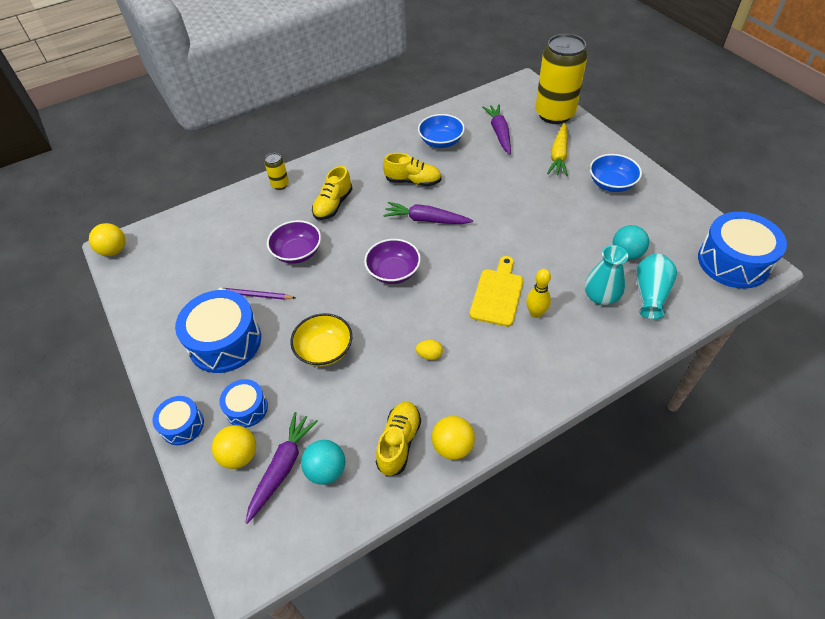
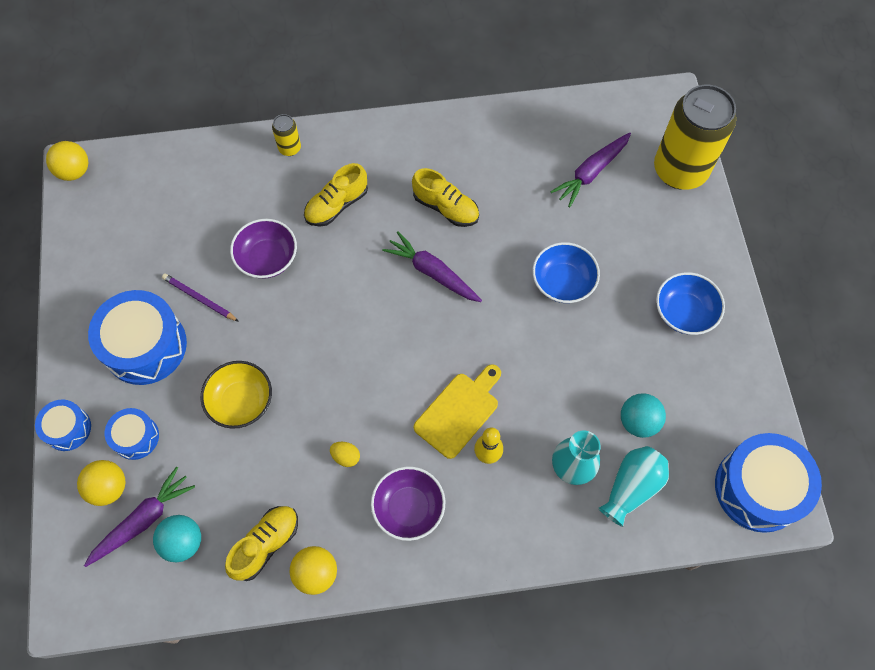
camera: 20 degrees right, 15 degrees up
purple bowl [364,239,421,284] -> purple bowl moved to [371,466,445,541]
blue bowl [418,114,465,148] -> blue bowl moved to [532,242,600,303]
purple carrot [482,104,511,154] -> purple carrot turned 150 degrees counterclockwise [550,132,631,207]
yellow carrot [547,123,568,176] -> none

